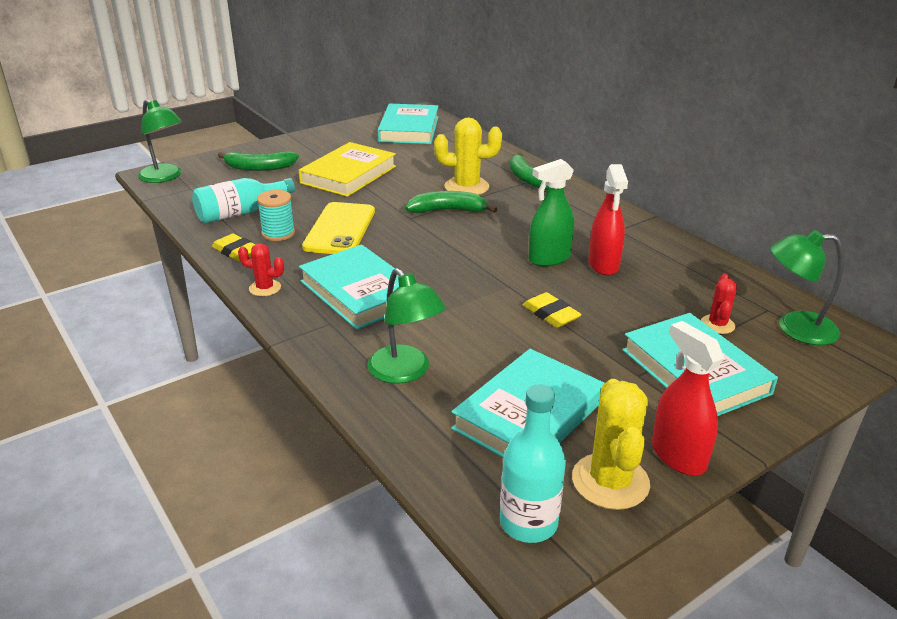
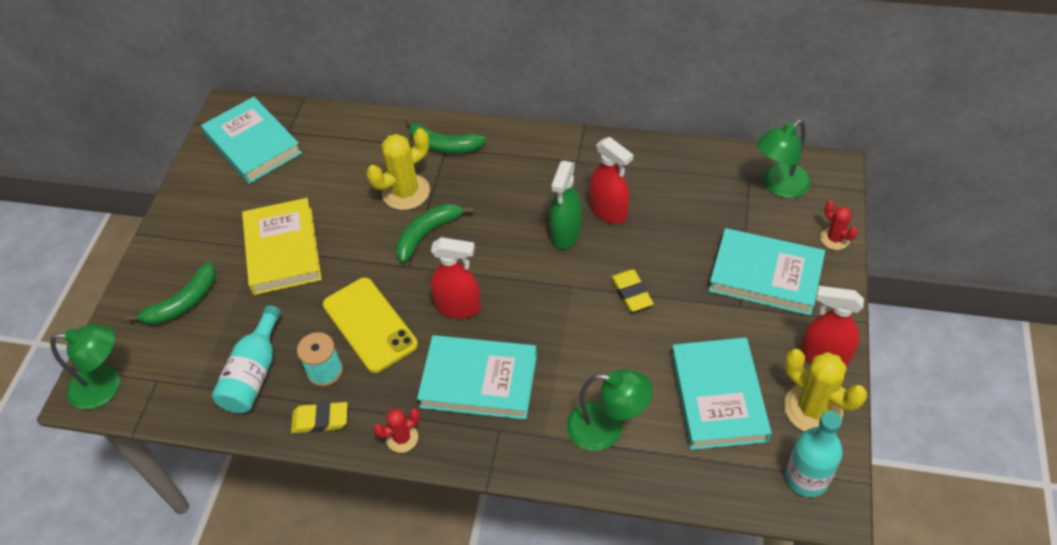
camera: 40 degrees left, 20 degrees up
yellow eraser [523,292,582,328] -> yellow eraser turned 60 degrees clockwise [611,269,654,312]
red cactus [701,273,737,334] -> red cactus moved to [820,201,858,250]
none -> red spray bottle [430,237,481,318]

